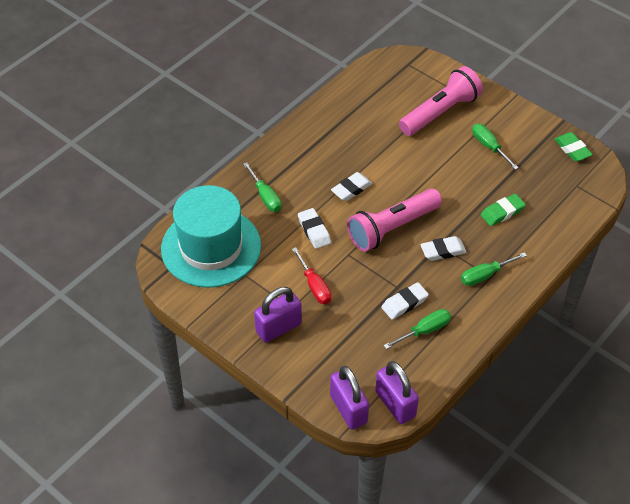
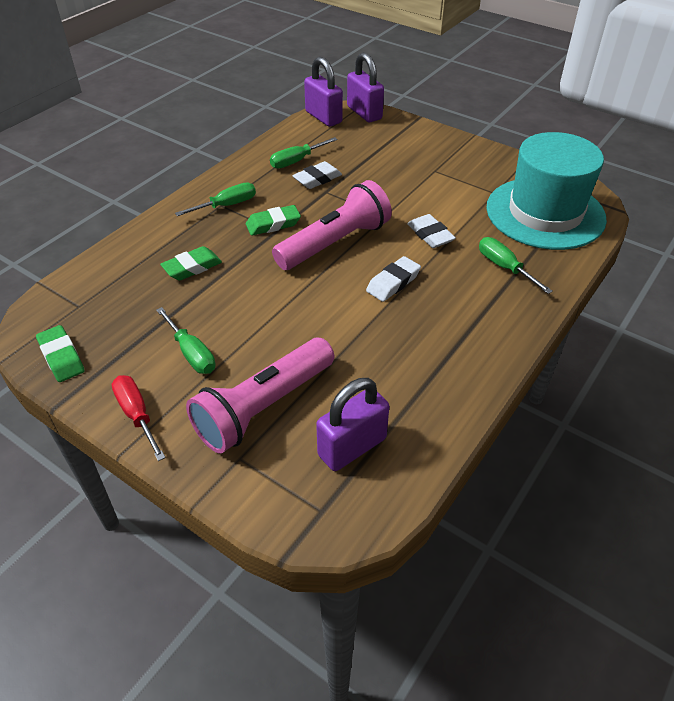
camera: 175 degrees right, 5 degrees down
purple padlock [254,287,302,343] -> purple padlock moved to [316,378,389,471]
red screwdriver [292,247,331,304] -> red screwdriver moved to [111,375,166,461]
white eraser [420,236,467,261] -> green eraser [246,205,301,236]

